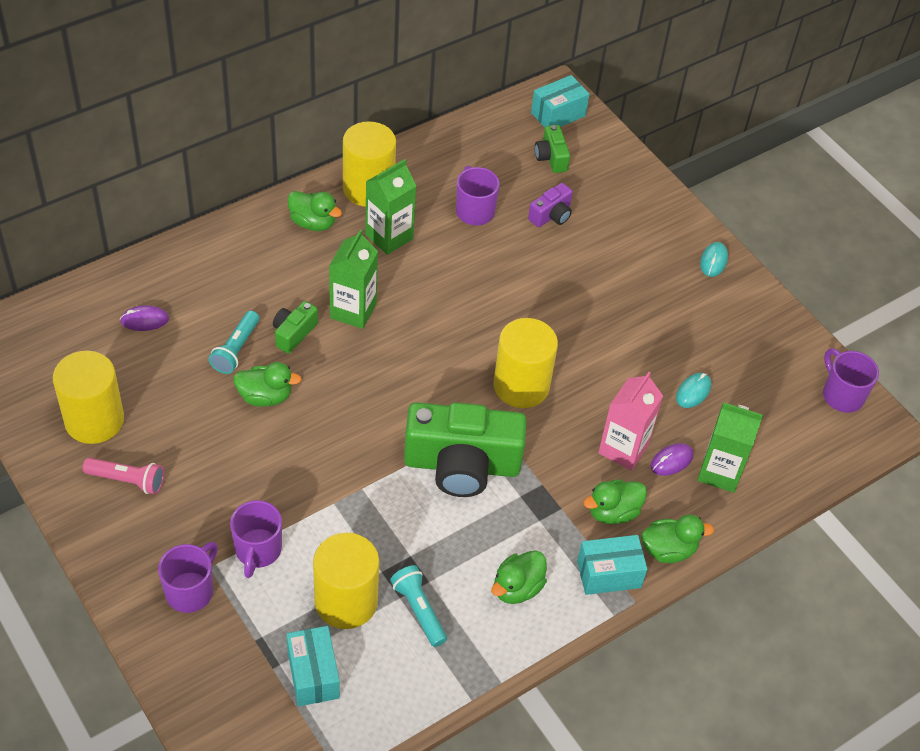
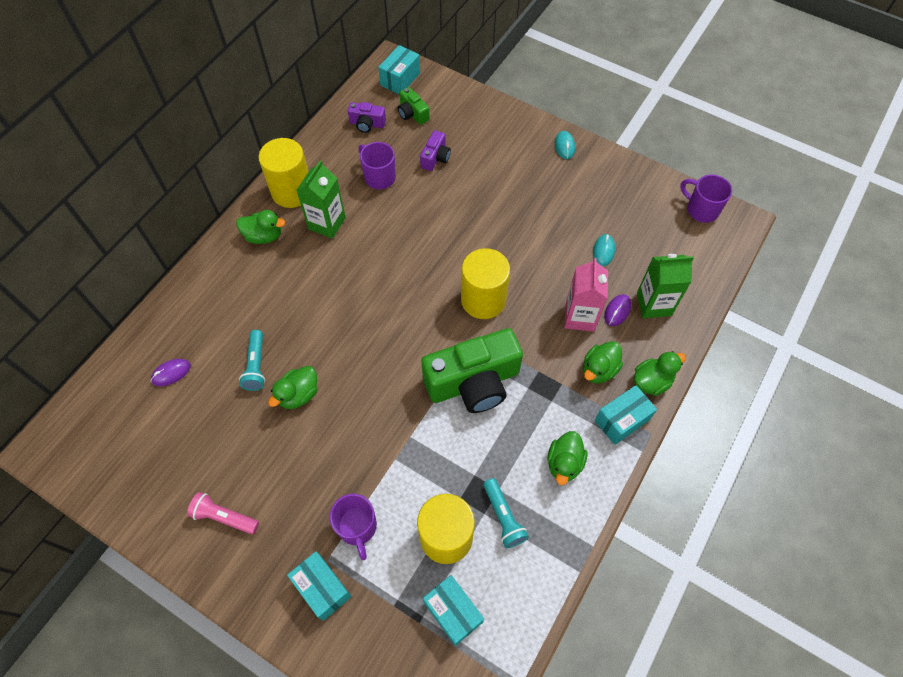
camera: 20 degrees left, 10 degrees up
yellow cylinder [53,351,124,444] -> none
pink flashlight [83,458,164,494] -> pink flashlight turned 150 degrees counterclockwise [187,492,259,535]
purple mug [158,542,218,613] -> turquoise box [287,551,351,621]
green duck [233,362,301,407] -> green duck turned 150 degrees clockwise [268,366,318,409]
green camera [273,301,318,354] -> none
green carton [329,229,378,329] -> none
turquoise flashlight [390,565,447,647] -> turquoise flashlight turned 150 degrees counterclockwise [483,478,529,548]
none -> purple camera [348,102,386,133]

